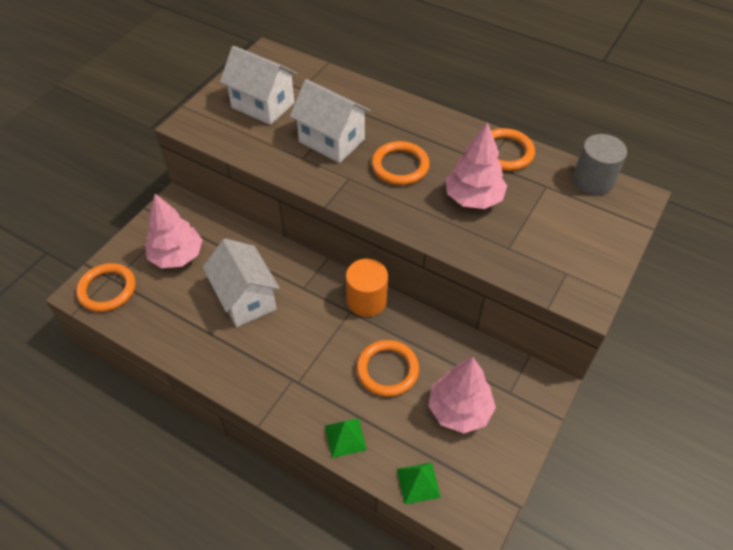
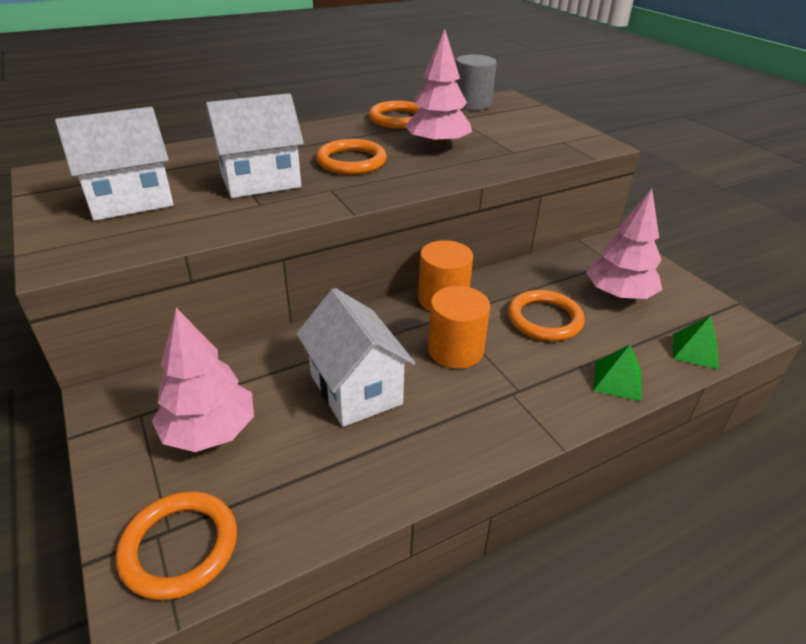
camera: 60 degrees left, 15 degrees down
white house [202,239,280,327] -> white house turned 60 degrees clockwise [296,288,415,427]
none -> orange cylinder [428,286,490,369]

